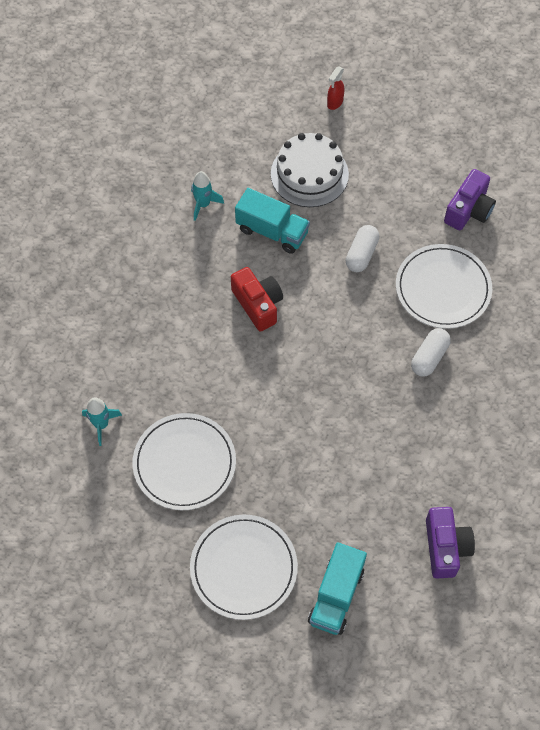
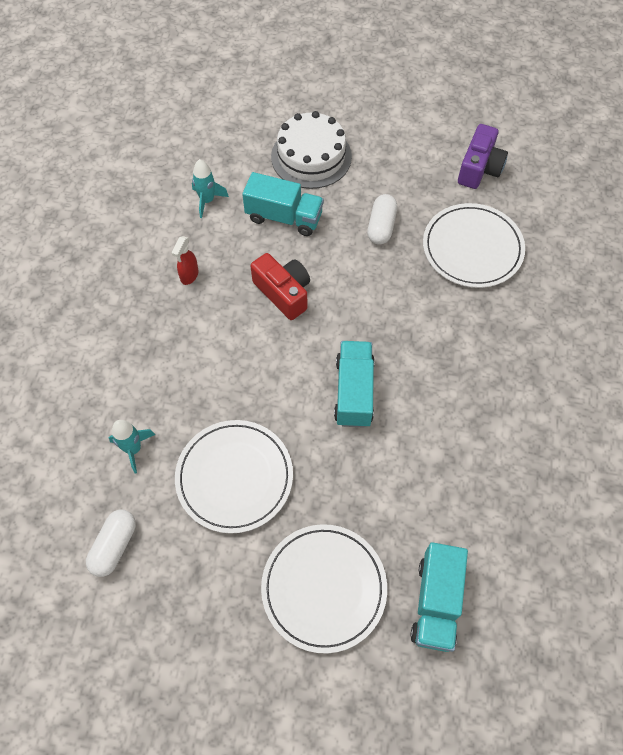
camera: 10 degrees left, 0 degrees up
red spray bottle [327,67,344,110] -> red spray bottle moved to [171,236,199,285]
white capsule [411,328,451,377] -> white capsule moved to [86,510,136,577]
purple camera [426,507,475,578] -> none
none -> turquoise truck [334,341,375,428]

